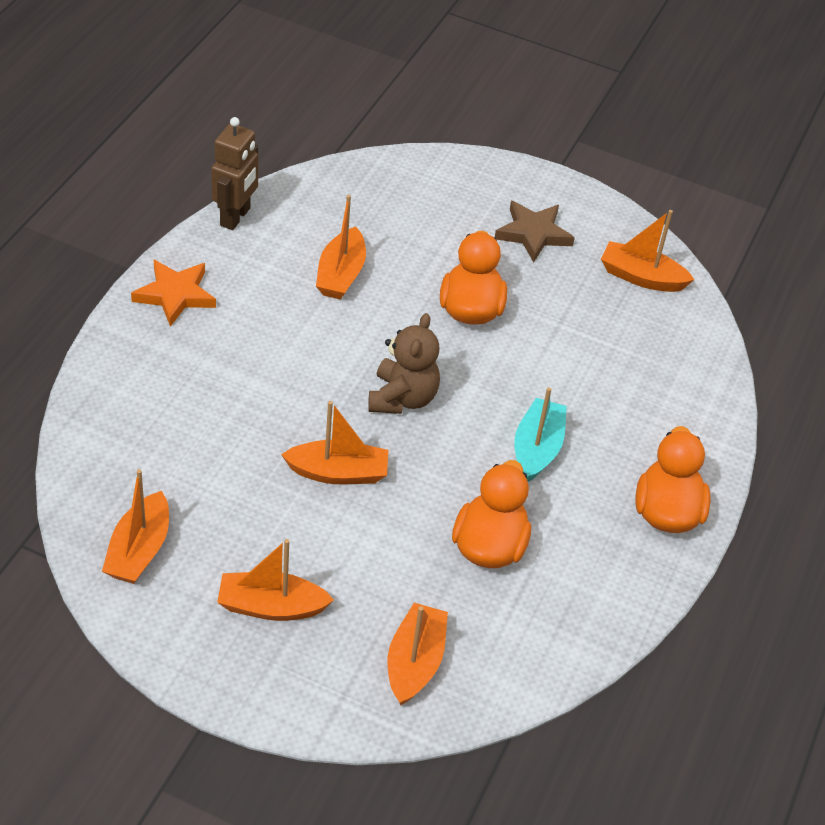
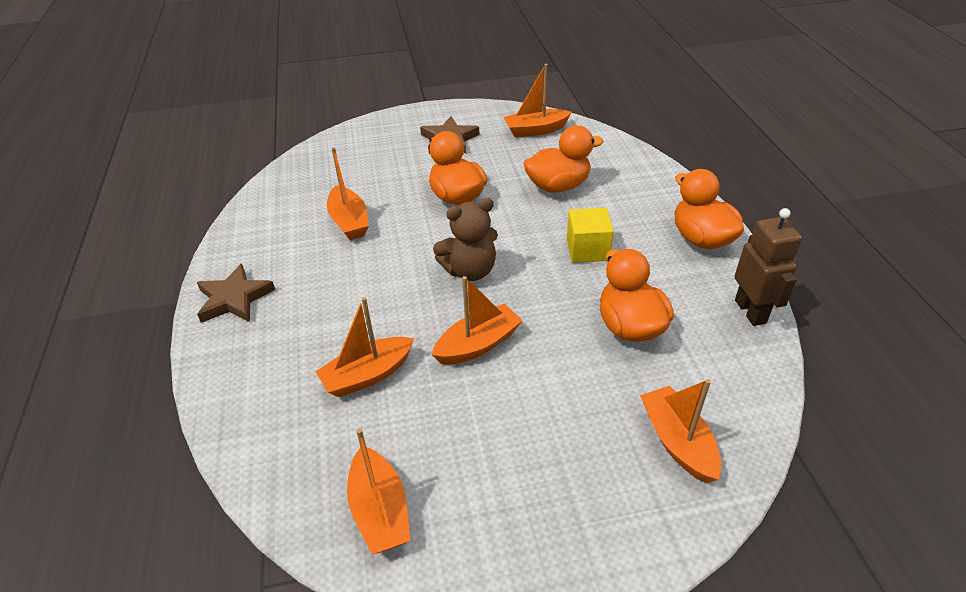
camera: 30 degrees left, 5 degrees down
orange star [131,260,216,327] -> brown star [197,264,275,323]
brown robot [211,117,259,230] -> brown robot moved to [734,208,802,326]
orange boat [217,539,334,621] -> orange boat moved to [315,297,414,397]
brown teddy bear [368,313,440,414] -> brown teddy bear turned 90 degrees clockwise [433,198,498,281]
turquoise boat [514,387,567,482] -> yellow cube [567,208,614,263]
none -> orange duck [523,125,604,193]

